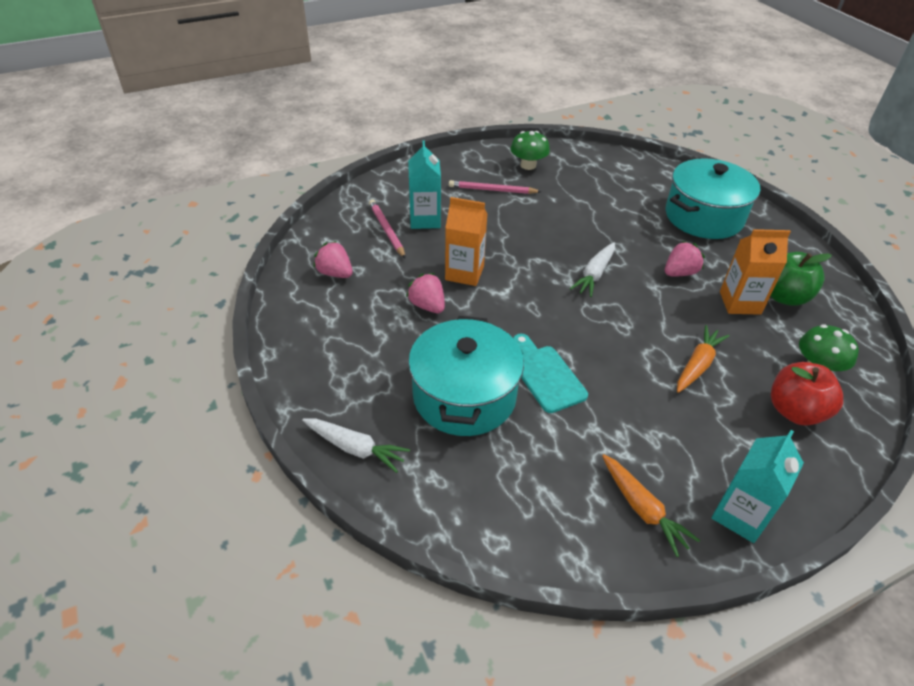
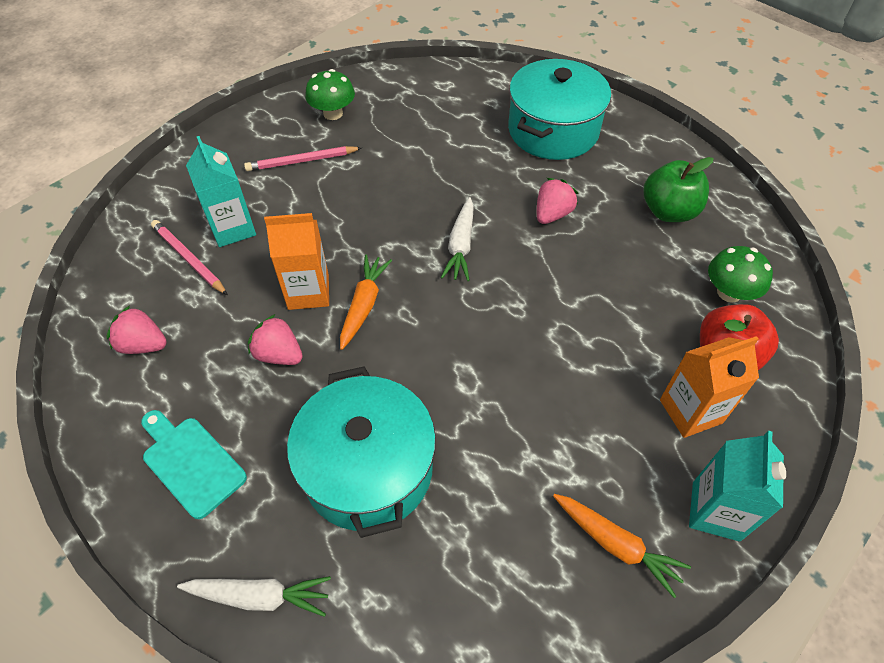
camera: 20 degrees left, 10 degrees up
turquoise cutting board [513,334,588,413] -> turquoise cutting board moved to [141,410,247,519]
orange carrot [677,325,729,393] -> orange carrot moved to [340,255,392,350]
orange carton [720,229,791,315] -> orange carton moved to [660,336,759,438]

